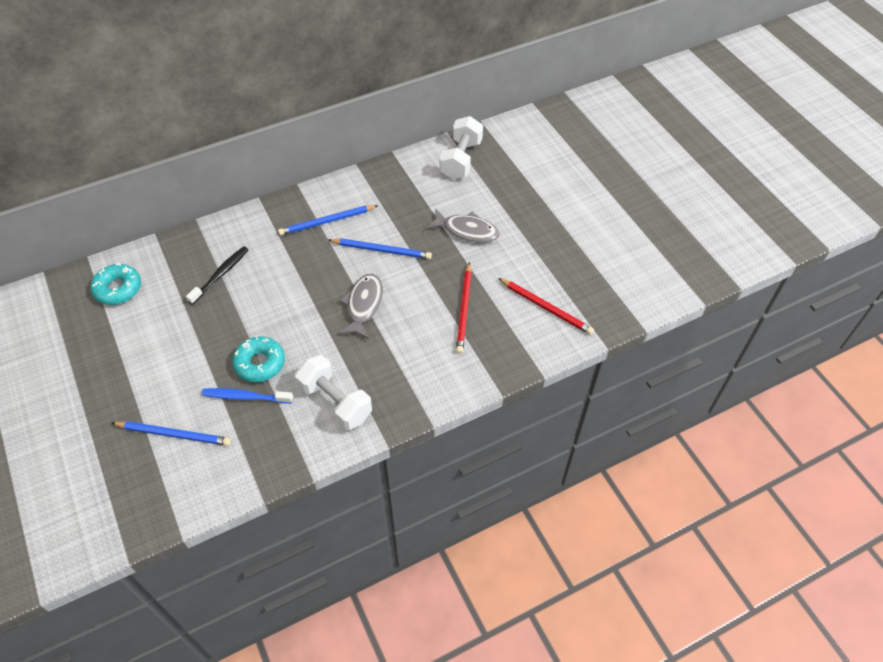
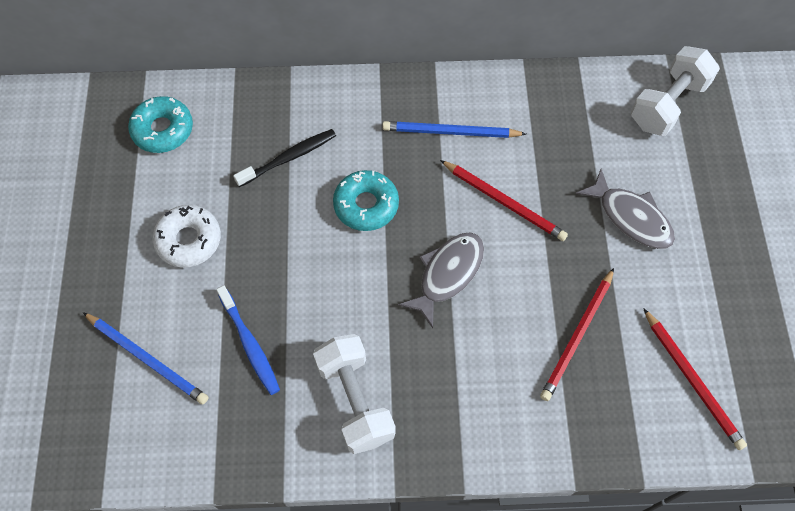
camera: 25 degrees right, 10 degrees up
blue toothbrush [202,388,293,403] -> blue toothbrush turned 150 degrees counterclockwise [216,285,280,395]
turquoise donut [232,336,285,382] -> turquoise donut moved to [333,170,399,231]
blue pencil [329,238,432,259] -> red pencil [440,160,568,241]
none -> white donut [152,205,221,268]

